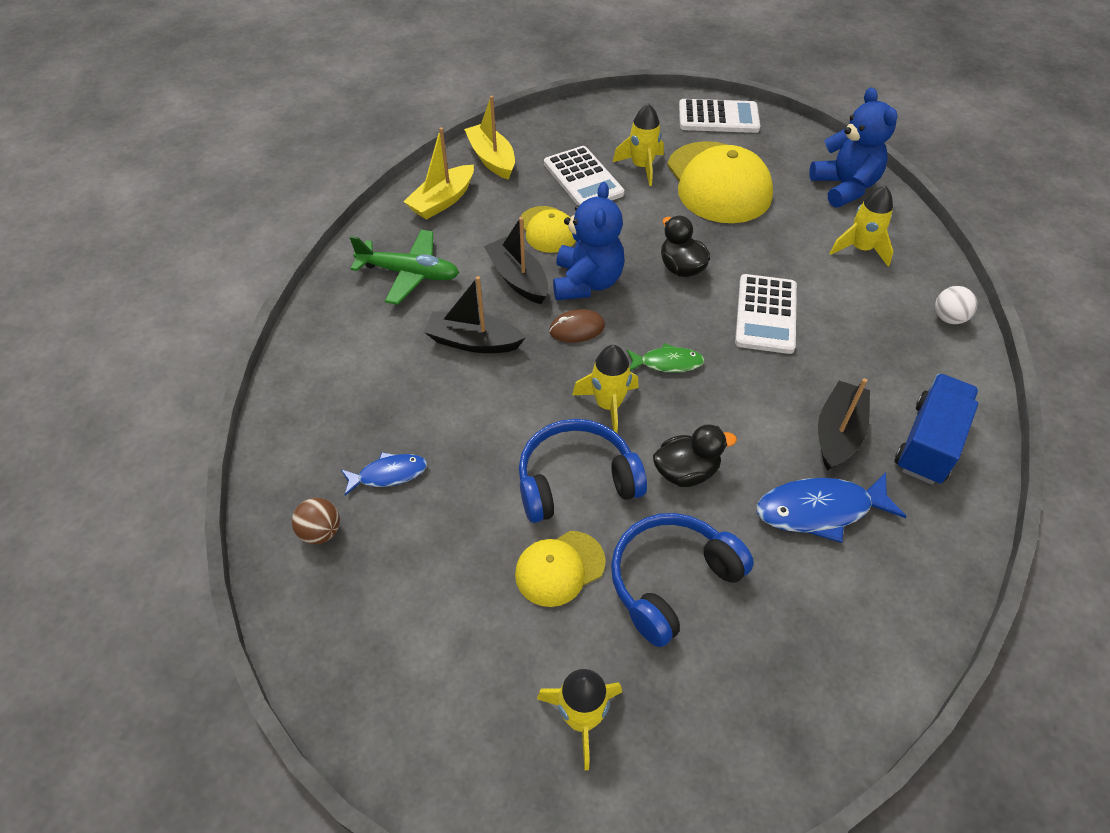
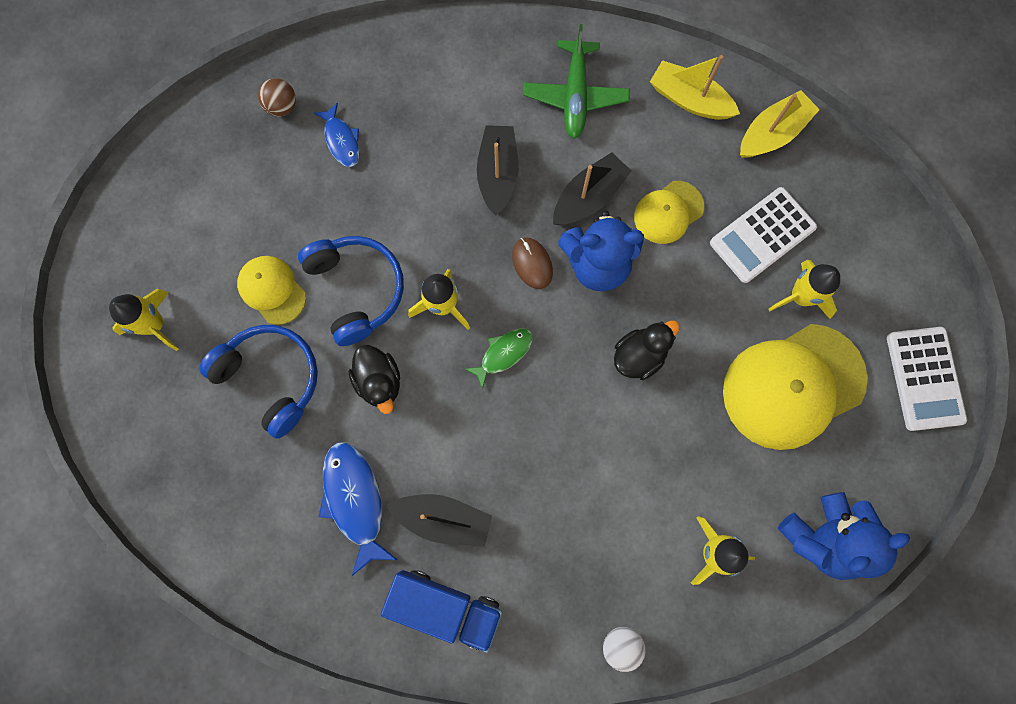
camera: 80 degrees right, 25 degrees up
green fish [627,343,705,373] -> green fish turned 120 degrees counterclockwise [465,328,533,389]
white calculator [735,274,797,354] -> none

